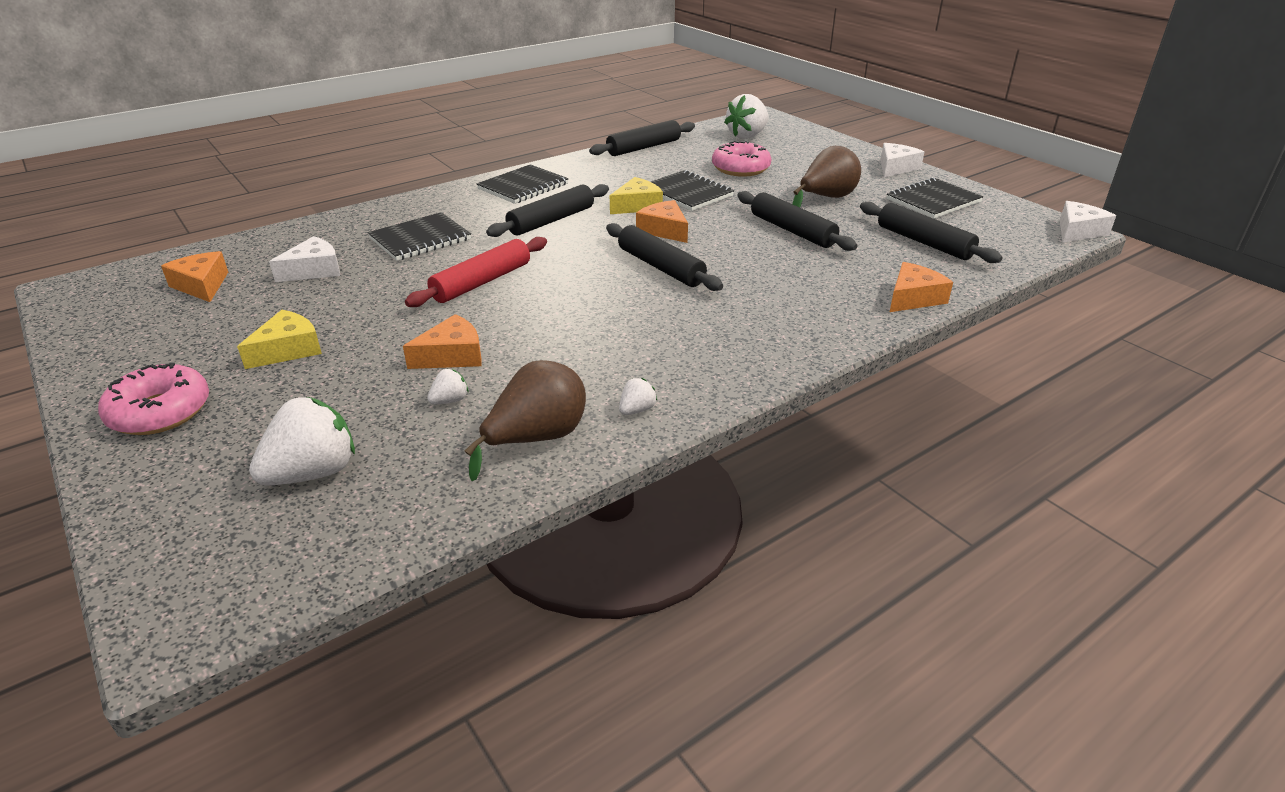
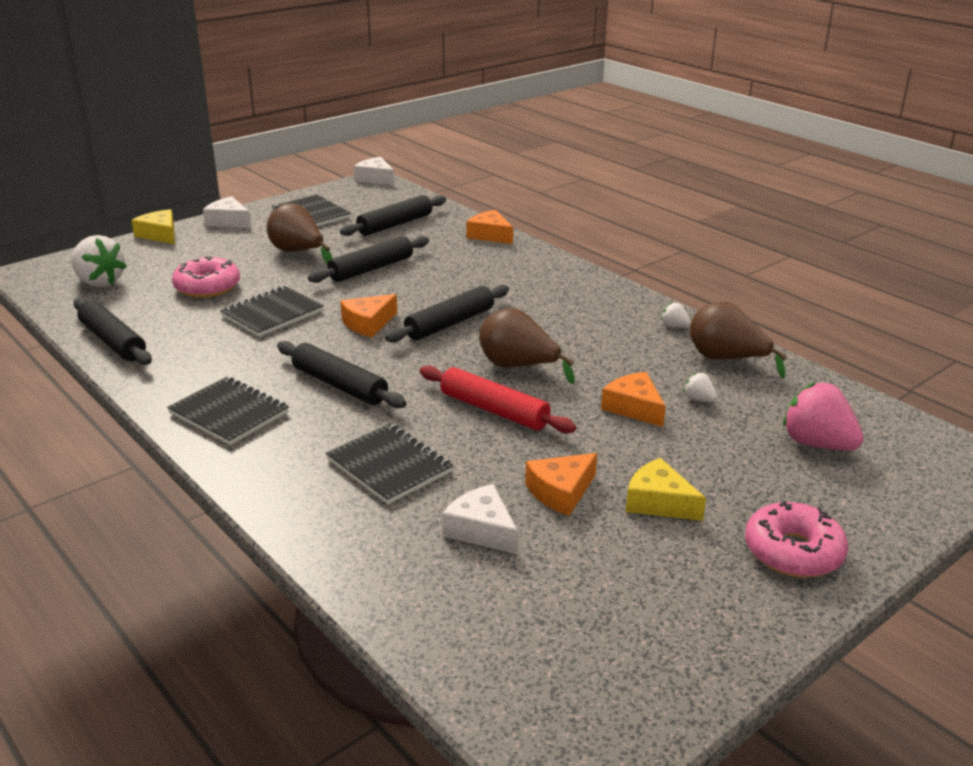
camera: 95 degrees left, 5 degrees down
orange cheese [161,251,228,302] -> orange cheese moved to [525,453,597,516]
white strawberry [249,397,355,486] -> pink strawberry [783,382,864,451]
yellow cheese [610,177,663,214] -> yellow cheese moved to [131,209,175,244]
none -> brown pear [479,308,575,384]

